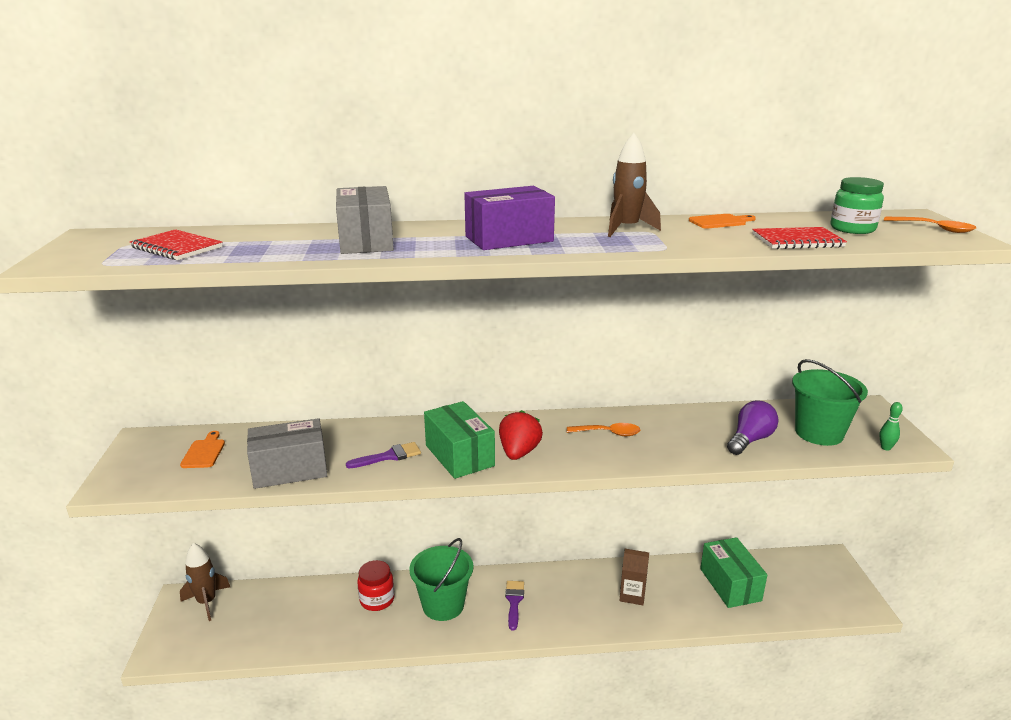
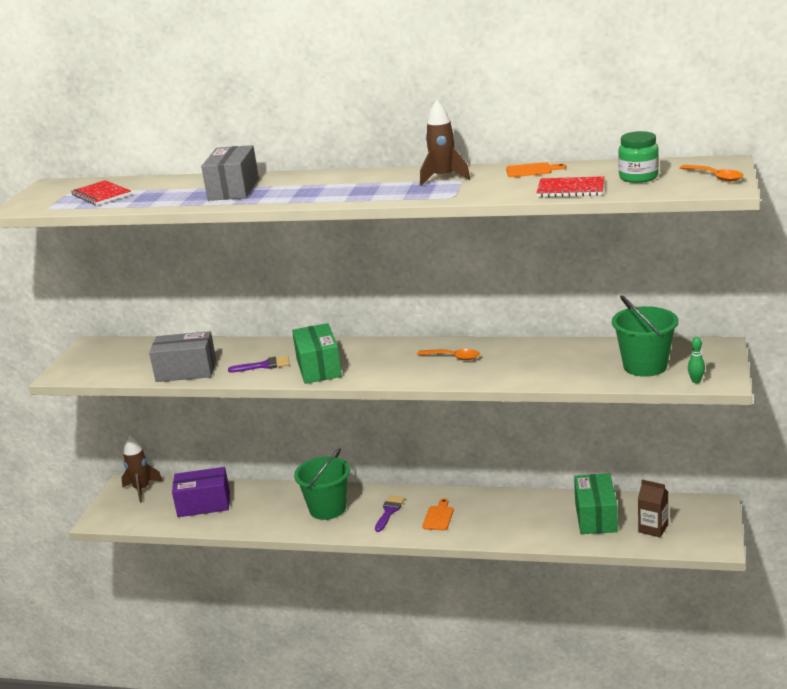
camera: 20 degrees right, 0 degrees up
orange cutting board [180,431,225,468] -> orange cutting board moved to [422,498,454,530]
red jar [357,560,394,611] -> none
purple box [464,186,555,250] -> purple box moved to [172,467,230,517]
red strawberry [499,410,543,460] -> none
brown carton [619,549,649,605] -> brown carton moved to [638,480,668,537]
purple light bulb [727,401,778,455] -> none

